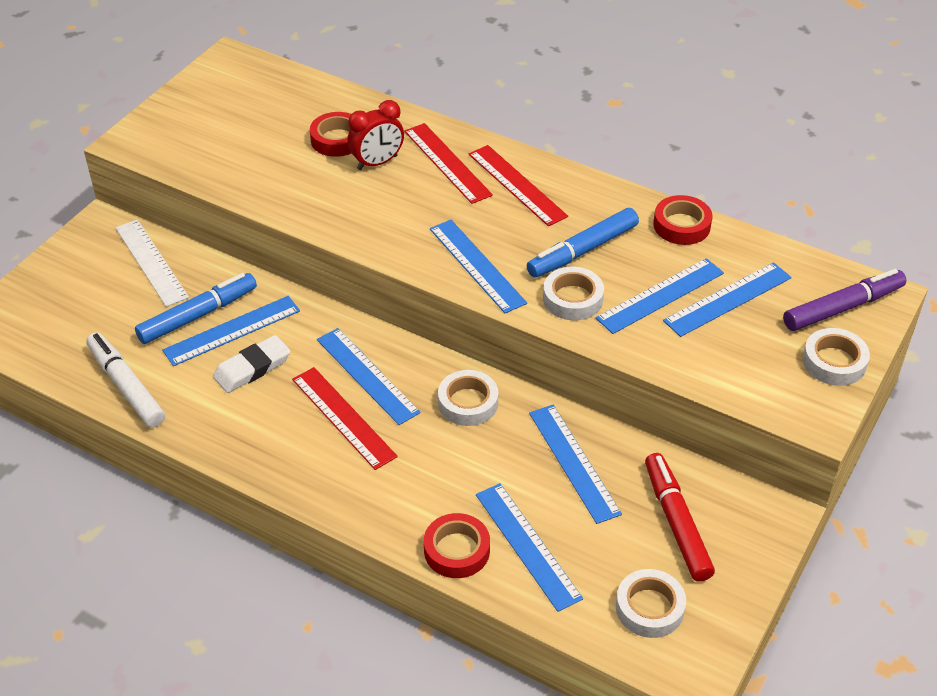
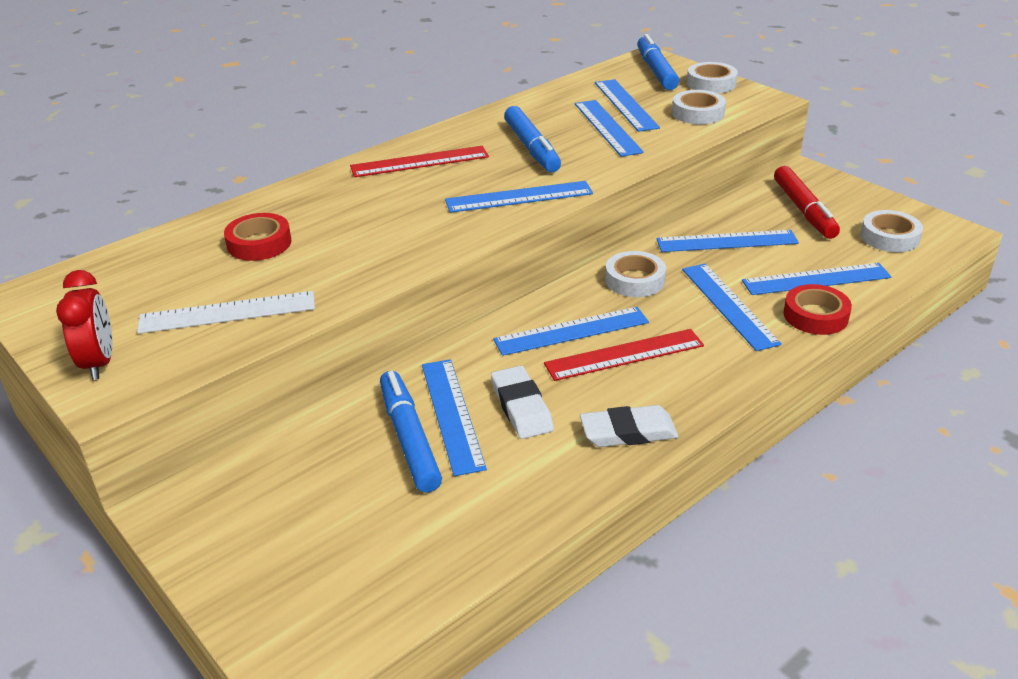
camera: 70 degrees left, 10 degrees down
white marker [86,332,165,427] -> none
white ruler [115,219,189,307] -> white ruler moved to [137,291,315,334]
red clock [347,100,404,170] -> red clock moved to [56,270,113,380]
red ruler [404,123,493,204] -> none
white tape [543,267,604,320] -> white tape moved to [672,90,726,124]
red marker [645,453,715,582] -> red marker turned 105 degrees counterclockwise [774,166,840,239]
red tape [653,195,713,245] -> none
purple marker [783,269,906,331] -> blue marker [637,34,679,90]
none -> white eraser [580,405,678,447]
none -> blue ruler [682,264,782,351]

